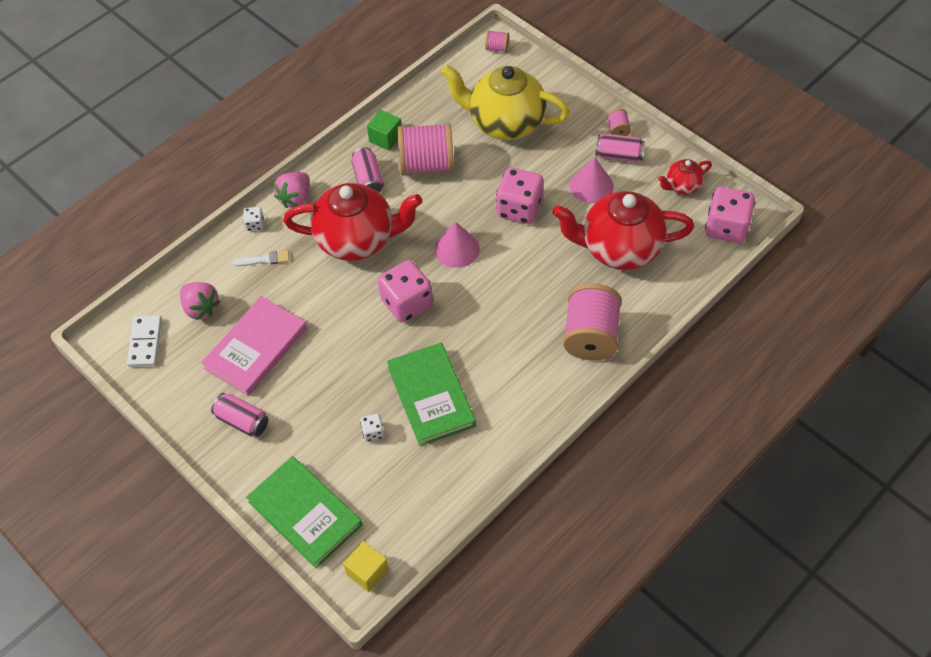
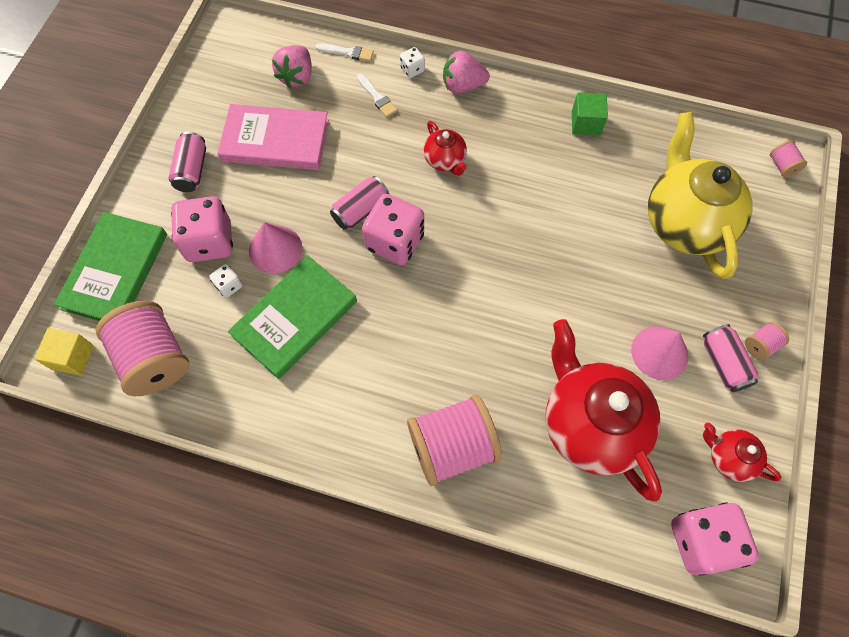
camera: 60 degrees right, 10 degrees up
white domino [127,315,162,367] -> none
red teapot [283,183,422,261] -> red teapot [424,121,467,176], size x0.47
pink can [352,147,384,193] -> pink can moved to [330,176,389,230]
pink spool [398,123,454,176] -> pink spool moved to [96,301,189,396]
pink cone [435,222,480,268] -> pink cone moved to [249,222,302,274]
pink dice [496,168,544,224] -> pink dice moved to [171,196,233,262]
none -> white brush [316,43,374,61]

